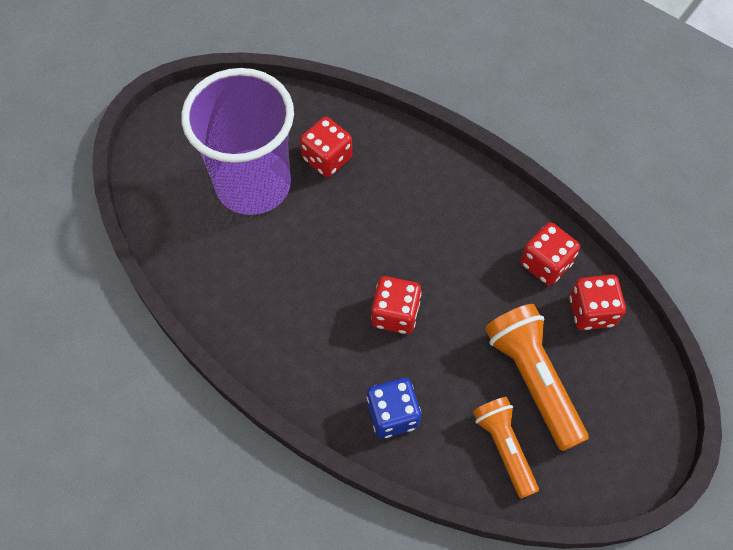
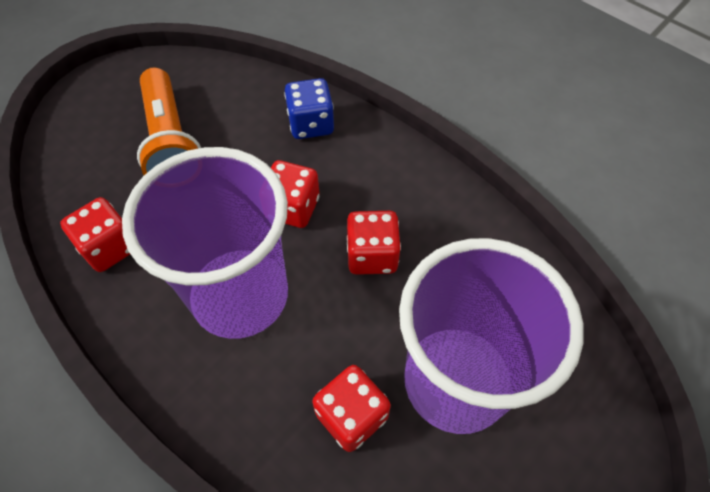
camera: 175 degrees left, 5 degrees down
orange flashlight [473,397,539,499] -> none
red dice [569,275,626,330] -> red dice moved to [347,211,401,275]
none -> purple cup [122,147,288,339]

